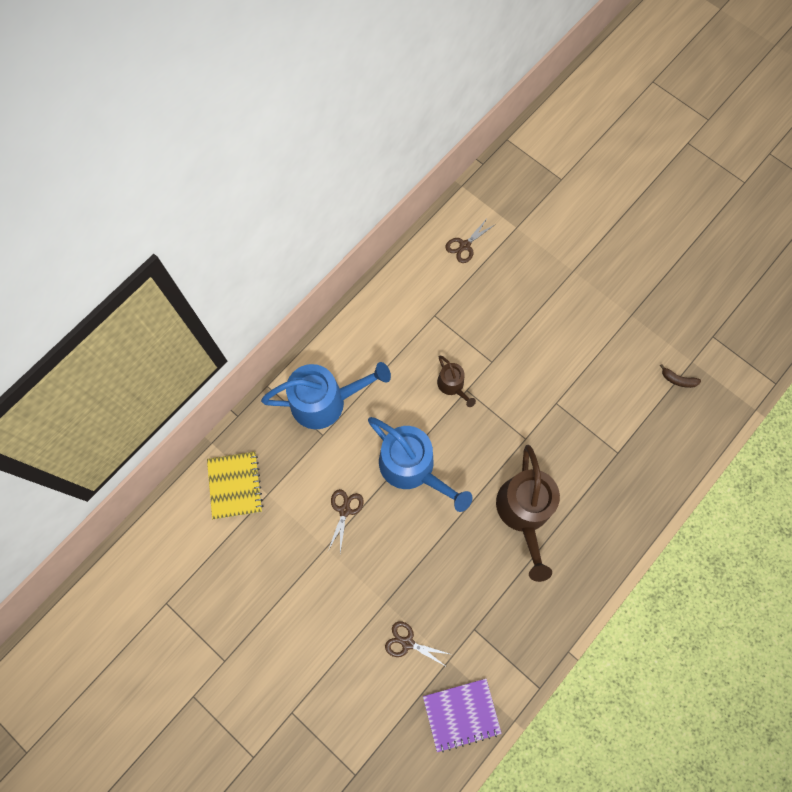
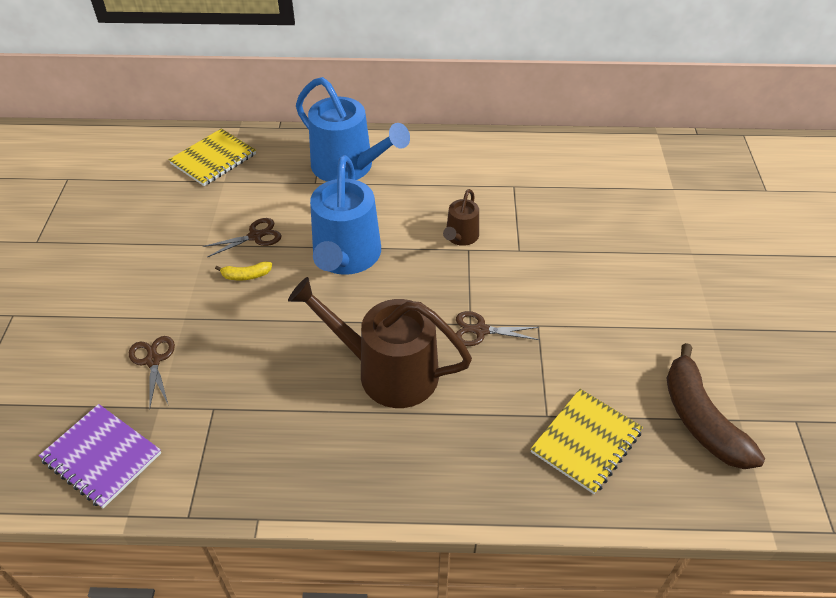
camera: 50 degrees right, 25 degrees down
brown scissors [445,217,496,263] -> brown scissors moved to [456,311,539,346]
brown watering can [496,445,560,582] -> brown watering can turned 60 degrees clockwise [288,277,472,408]
brown banana [660,364,701,388] -> brown banana [666,343,765,469], size x2.25
none -> yellow banana [215,262,272,280]
none -> yellow notebook [531,389,643,494]

